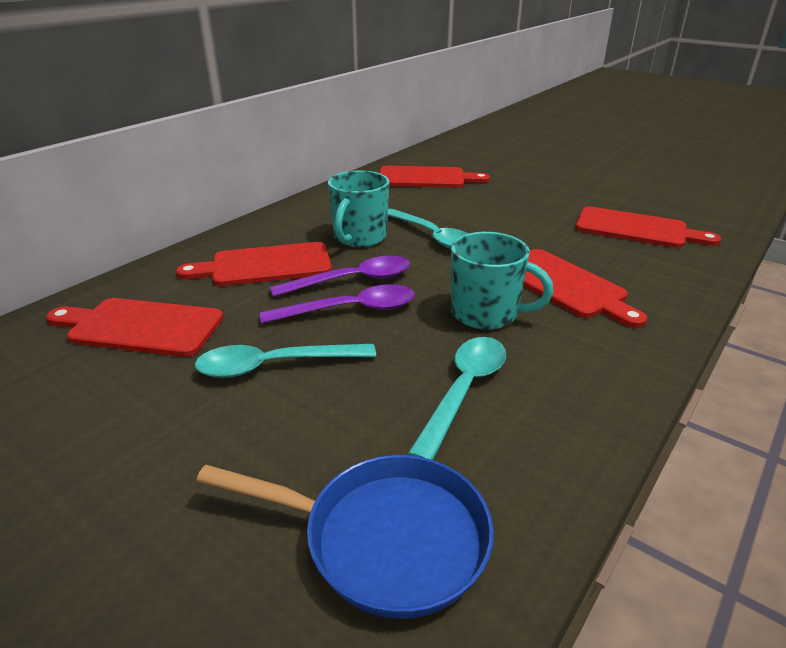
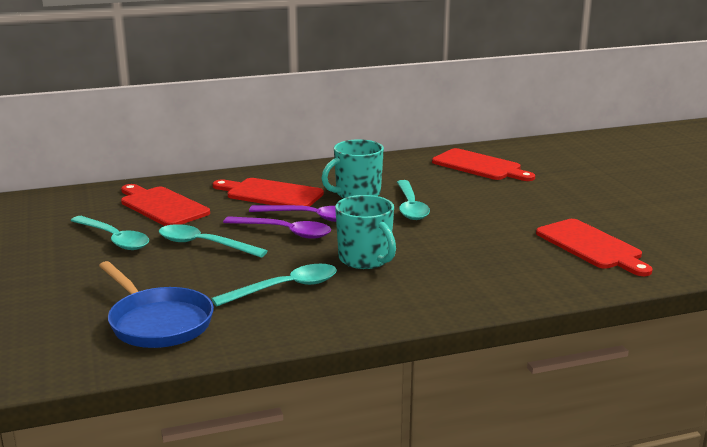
camera: 35 degrees right, 10 degrees down
red cutting board [523,249,647,328] -> none
none -> turquoise spoon [70,216,149,250]

